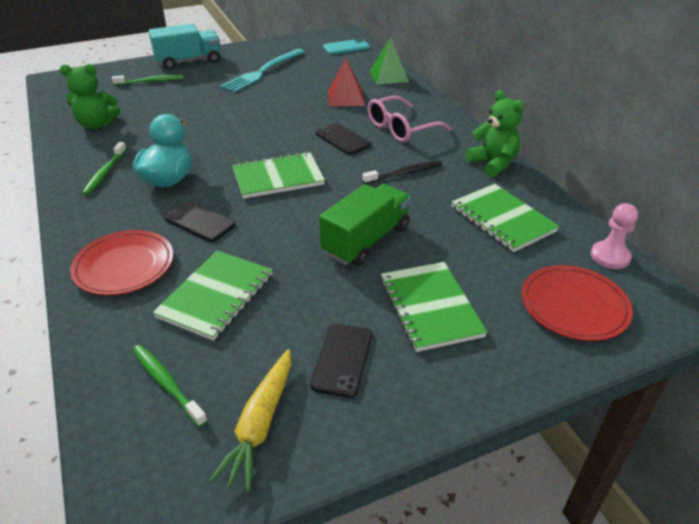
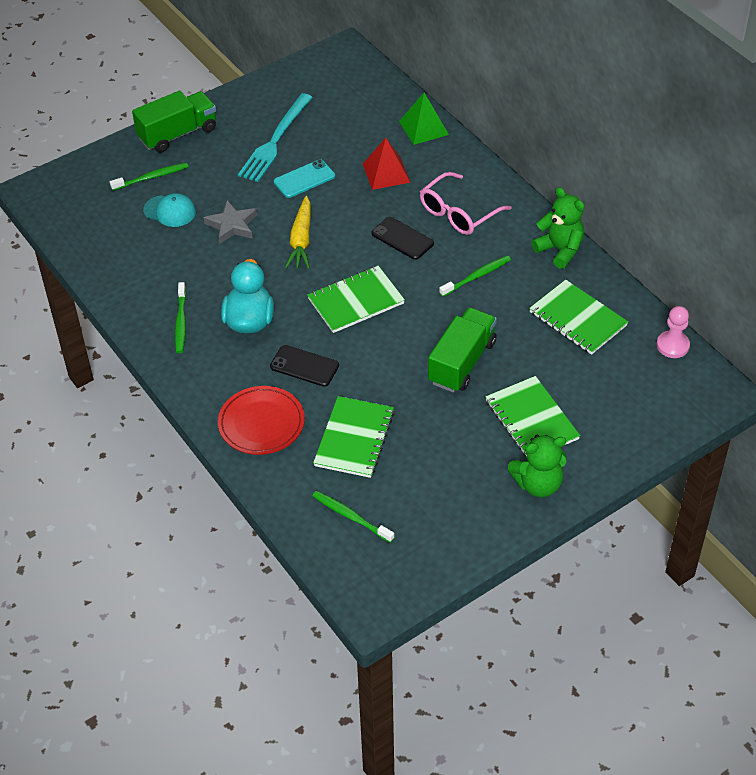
camera: 10 degrees left, 10 degrees up
green teddy bear [60,64,120,129] -> green teddy bear moved to [507,435,567,497]
turquoise truck [149,24,221,69] -> green truck [132,91,216,153]
yellow carrot [209,349,291,492] -> yellow carrot moved to [285,196,311,269]
black phone [310,323,373,398] -> none
turquoise phone [323,38,370,54] -> turquoise phone moved to [274,159,335,198]
black toothbrush [363,160,442,184] -> green toothbrush [439,255,511,297]
red plate [521,265,633,341] -> none
none -> turquoise cap [143,193,196,227]
none -> grey star [203,200,257,244]

